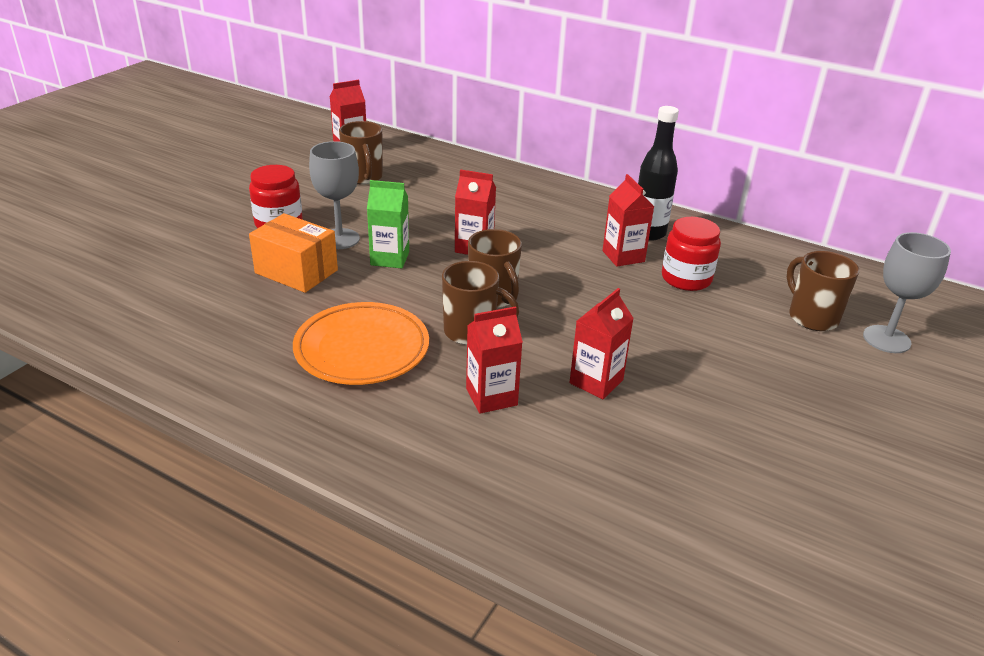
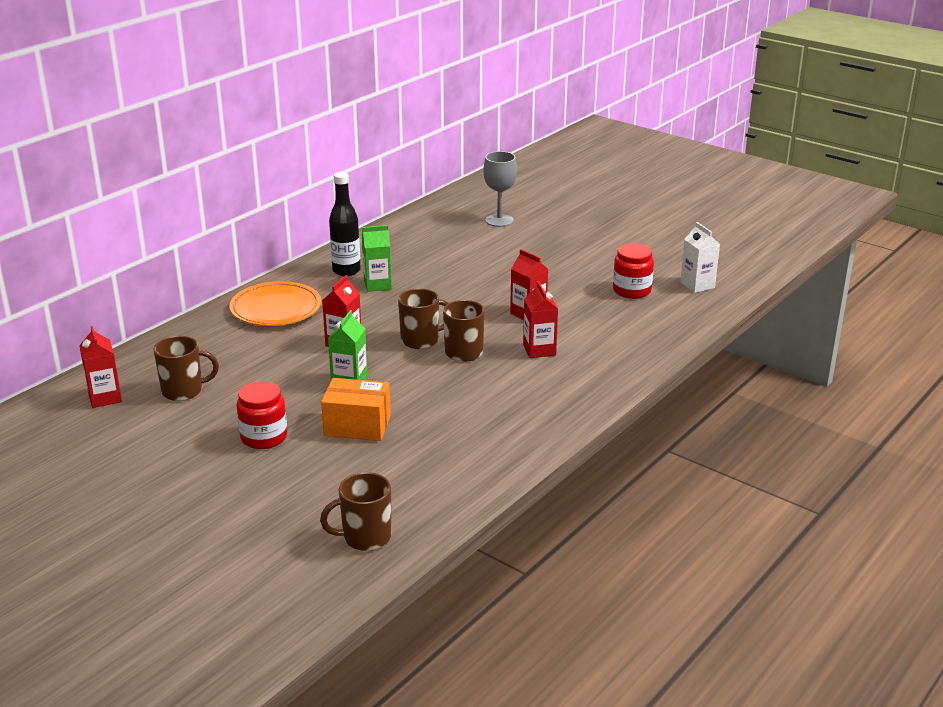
camera: 80 degrees left, 5 degrees down
orange box [249,213,338,293] -> orange box turned 60 degrees clockwise [321,378,391,441]
orange plate [293,302,429,385] -> orange plate moved to [229,281,321,326]
grey goblet [309,141,360,249] -> none
red carton [603,174,654,267] -> green carton [362,225,392,292]
red jar [662,217,721,291] -> red jar moved to [613,243,654,299]
brown mug [787,251,859,331] -> brown mug moved to [320,472,391,551]
none -> white carton [680,222,720,293]

